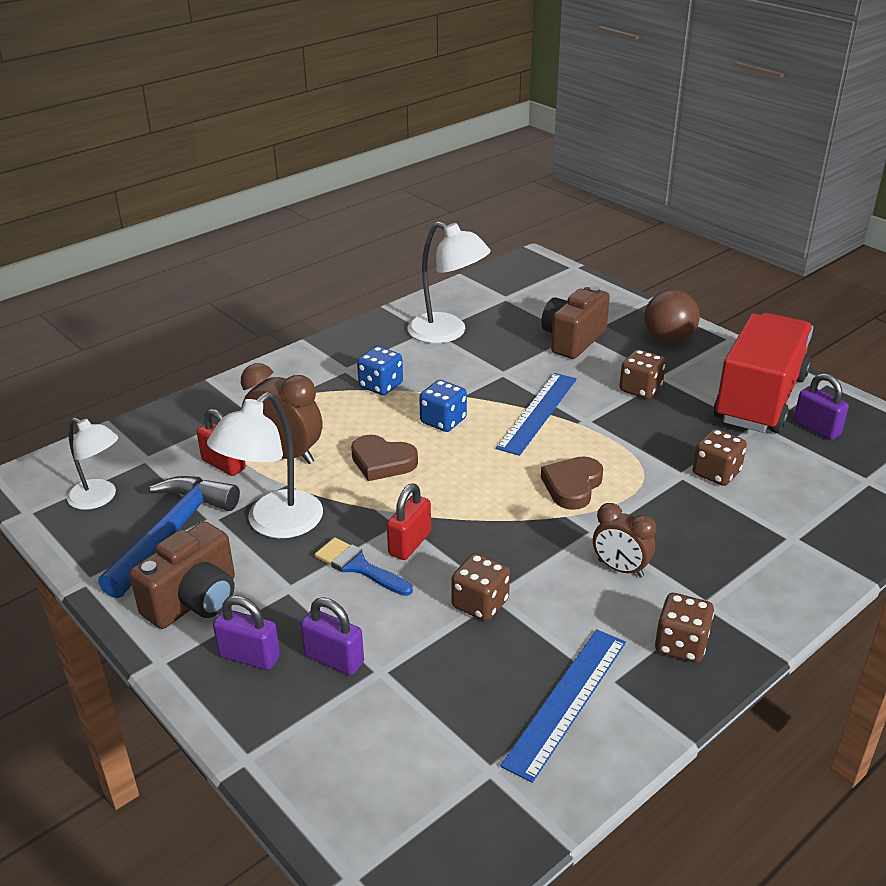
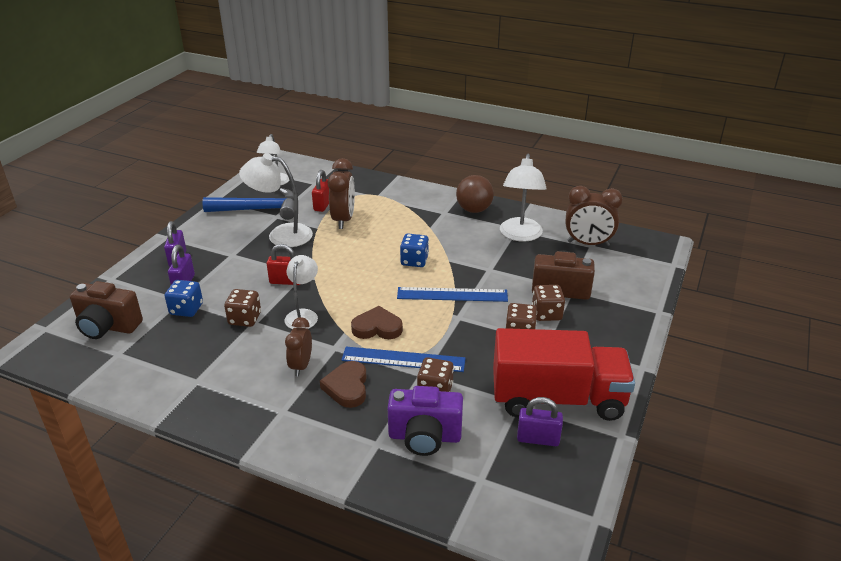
camera: 65 degrees right, 0 degrees up
brown camera [129,521,235,629] -> brown camera moved to [70,281,143,339]
blue brush [315,537,413,596] -> none
brown heart [351,435,418,481] -> brown heart moved to [320,361,367,408]
blue dice [357,346,403,395] -> blue dice moved to [165,280,203,317]
blue ruler [500,629,626,783] -> blue ruler moved to [341,347,466,372]
brown ball [644,289,700,344] -> brown ball moved to [456,175,494,213]
brown dice [655,593,714,663] -> brown dice moved to [532,285,565,321]
purple padlock [794,373,849,440] -> purple padlock turned 75 degrees clockwise [517,397,563,446]
none -> white lamp [284,255,318,329]
none -> purple camera [388,386,463,456]
none -> brown clock [566,186,623,246]

